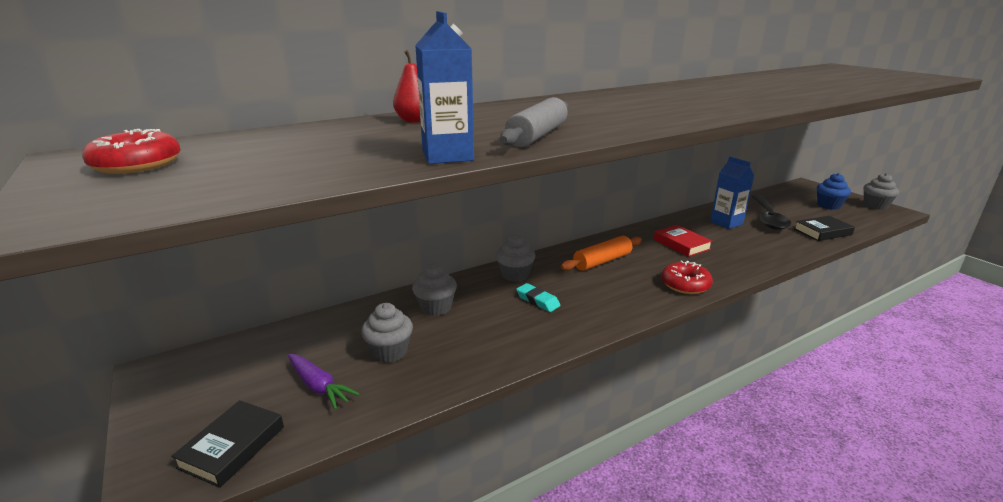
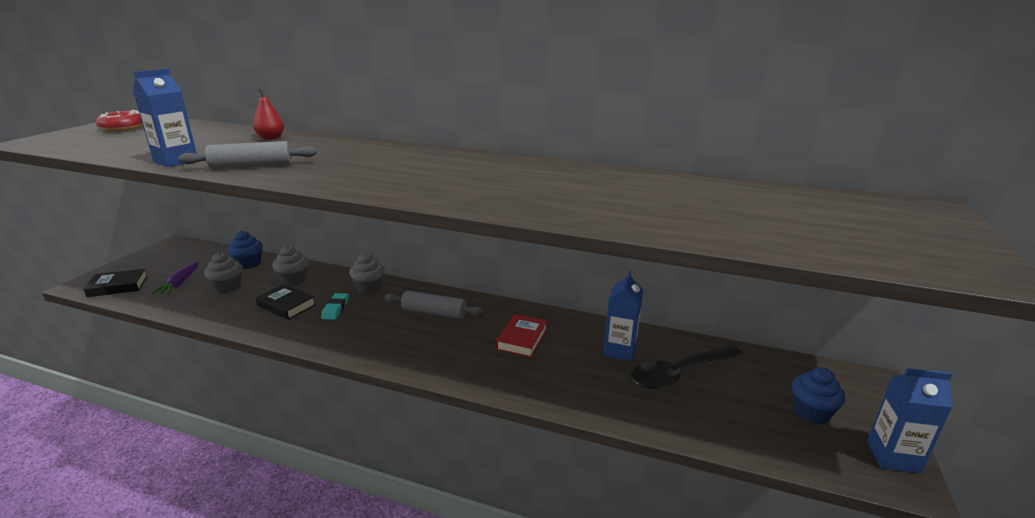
camera: 50 degrees right, 0 degrees up
orange rolling pin [561,236,642,271] -> grey rolling pin [384,291,486,319]
red donut [661,260,713,294] -> none
black book [794,216,855,241] -> black book moved to [256,284,316,320]
grey cupcake [863,173,899,210] -> blue carton [867,368,953,474]
none -> blue cupcake [228,231,263,269]

